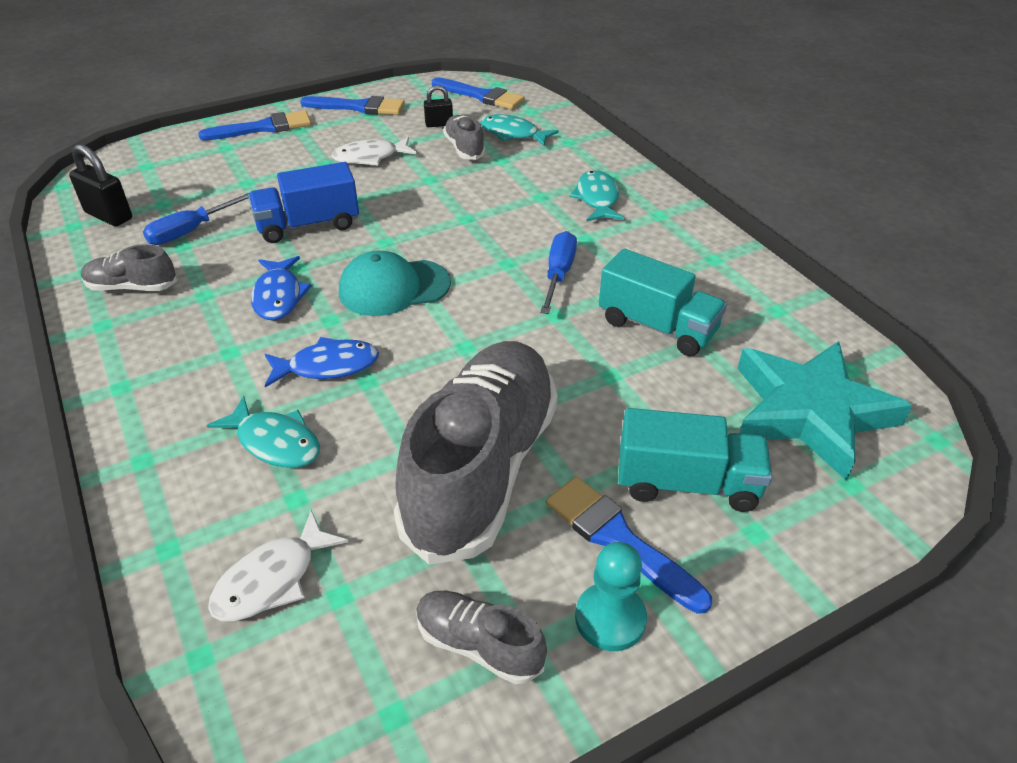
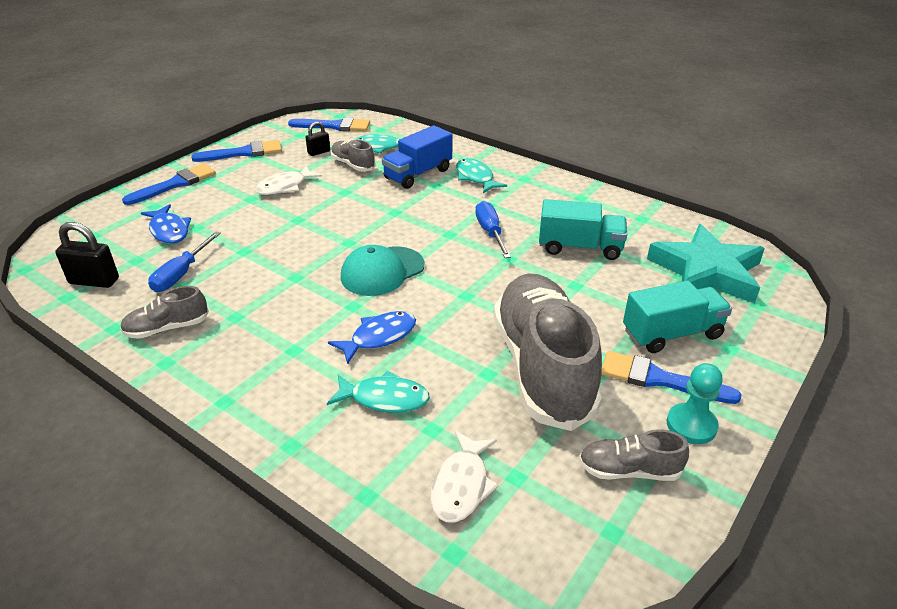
camera: 25 degrees left, 5 degrees down
blue truck [248,162,359,243] -> blue truck moved to [382,125,452,189]
blue fish [251,256,312,320] -> blue fish moved to [141,204,191,244]

